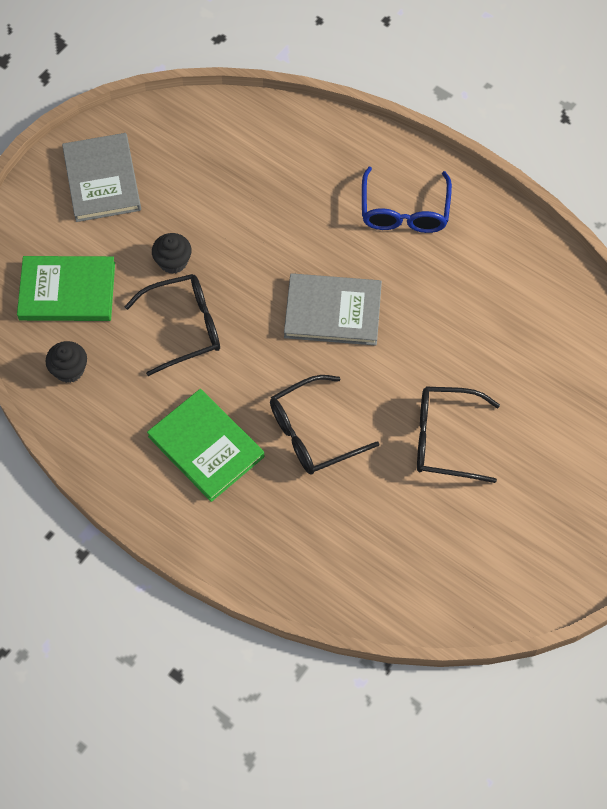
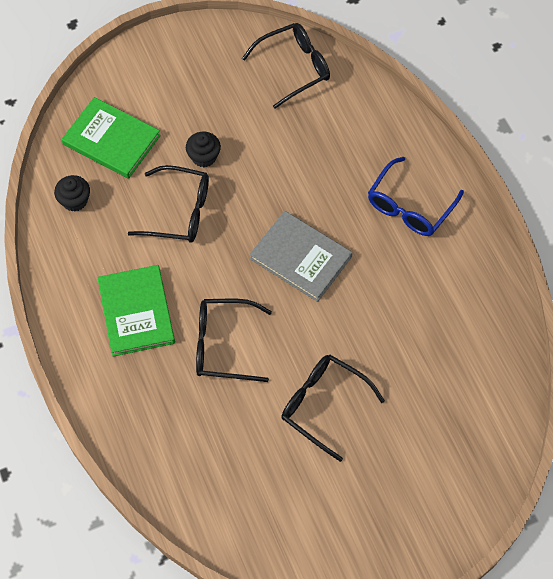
camera: 30 degrees right, 0 degrees up
grey book [62,133,141,222] -> none
none -> black glasses [242,23,330,109]

